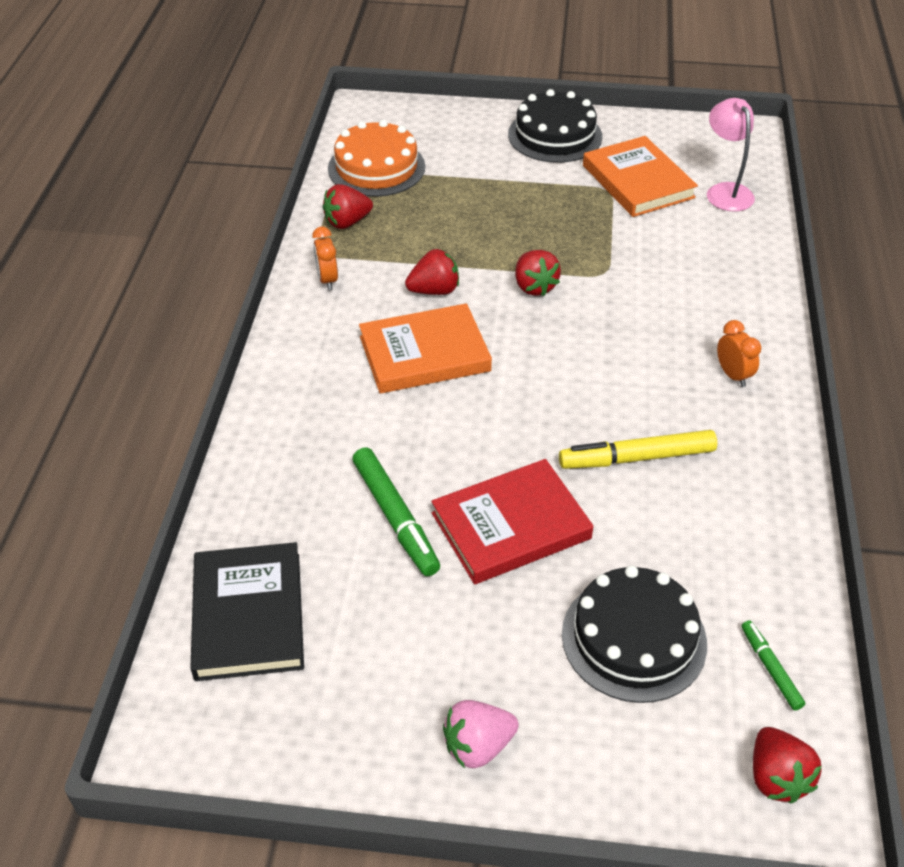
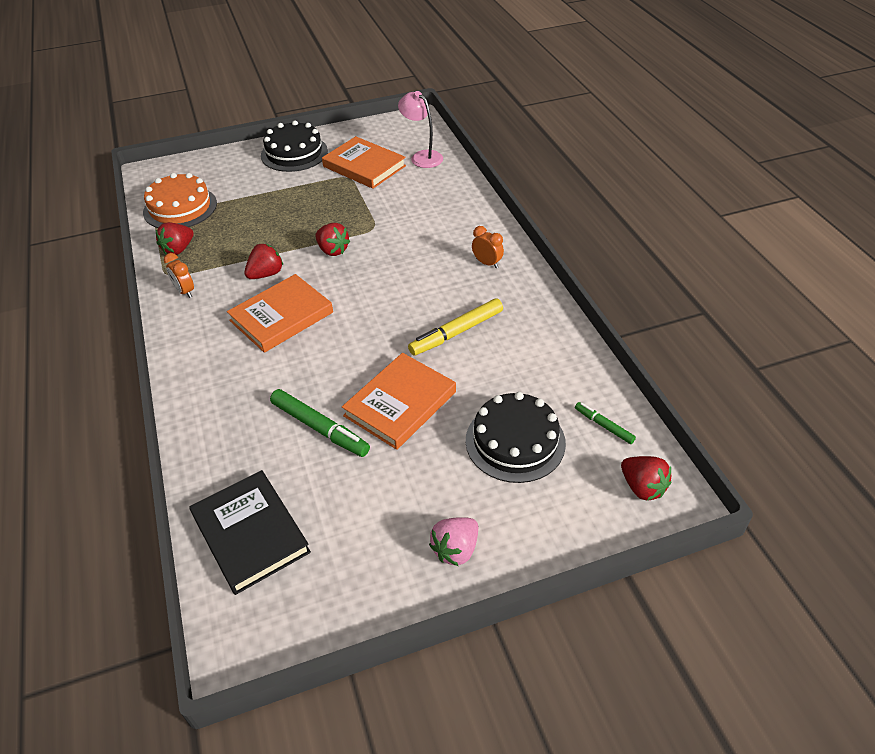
camera: 25 degrees left, 0 degrees up
red book [431,459,593,584] -> orange book [342,353,456,450]

